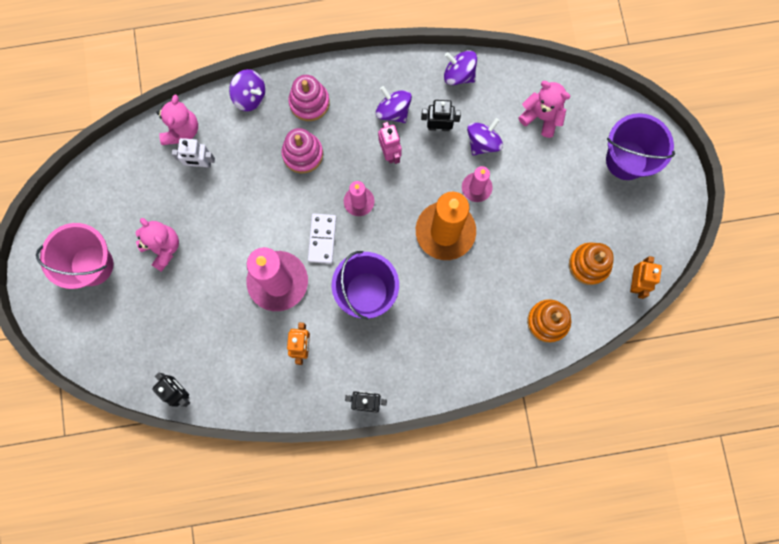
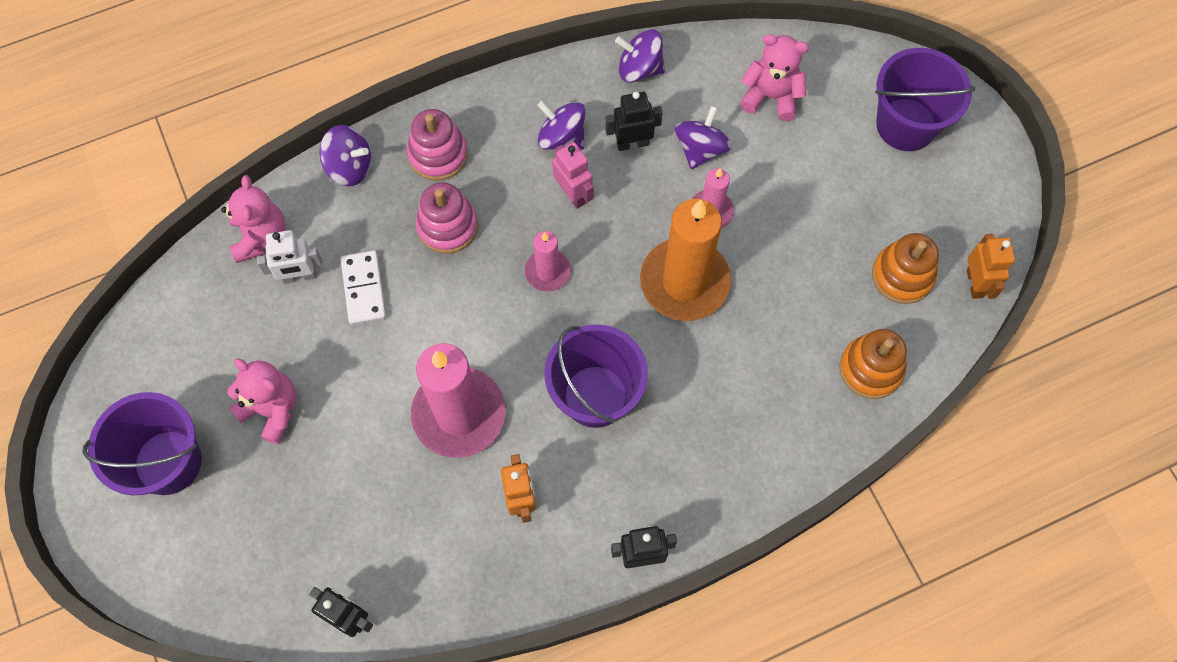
camera: 15 degrees left, 10 degrees down
pink bucket [36,223,114,289] -> purple bucket [83,392,202,495]
white domino [308,214,336,264] -> white domino moved to [341,250,386,325]

